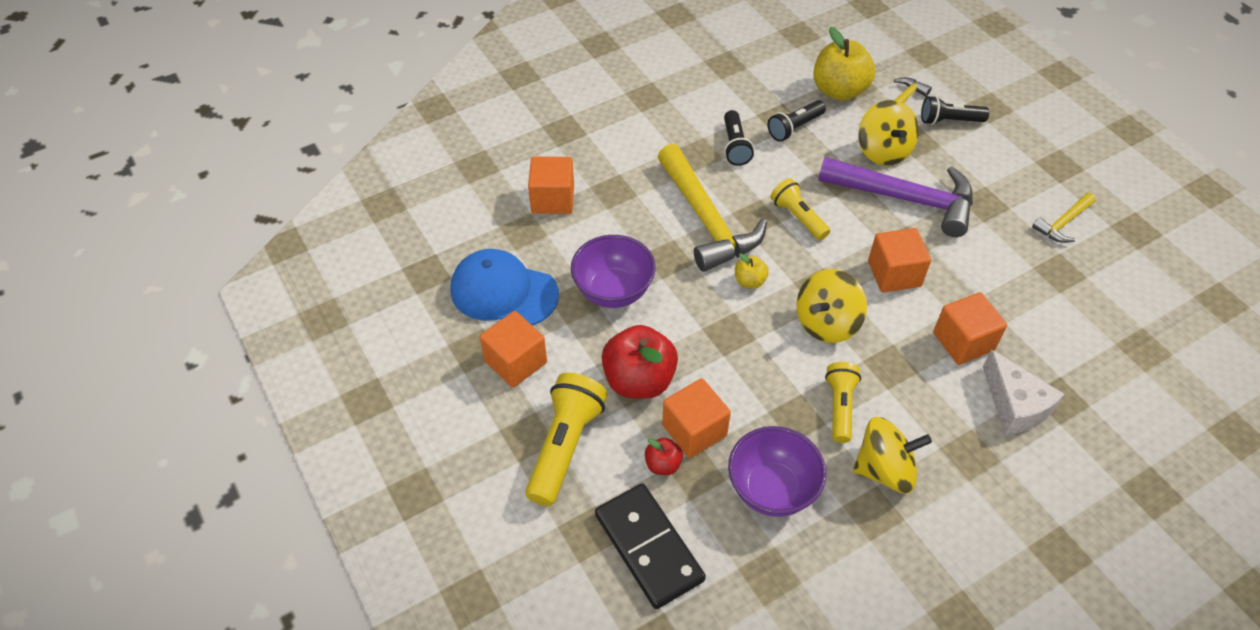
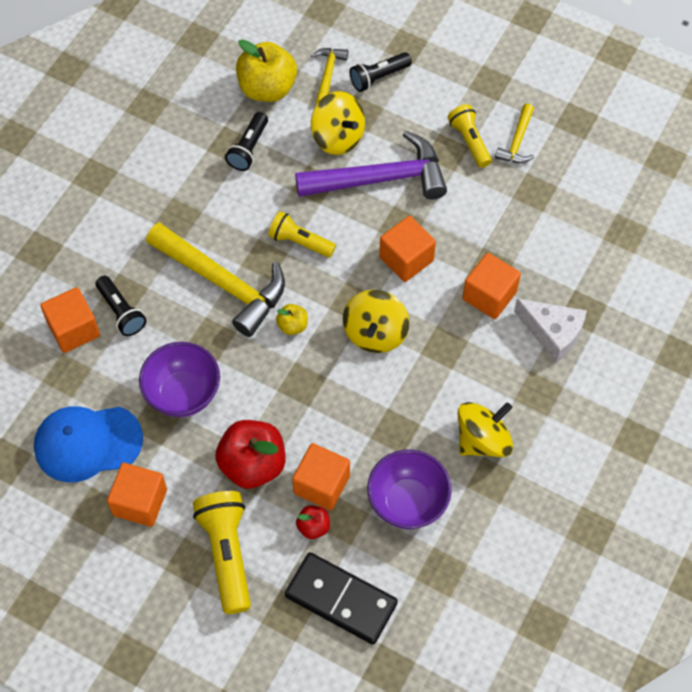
camera: 30 degrees left, 10 degrees up
black flashlight [724,110,754,166] -> black flashlight moved to [95,276,146,336]
yellow flashlight [825,362,861,443] -> yellow flashlight moved to [447,104,492,168]

